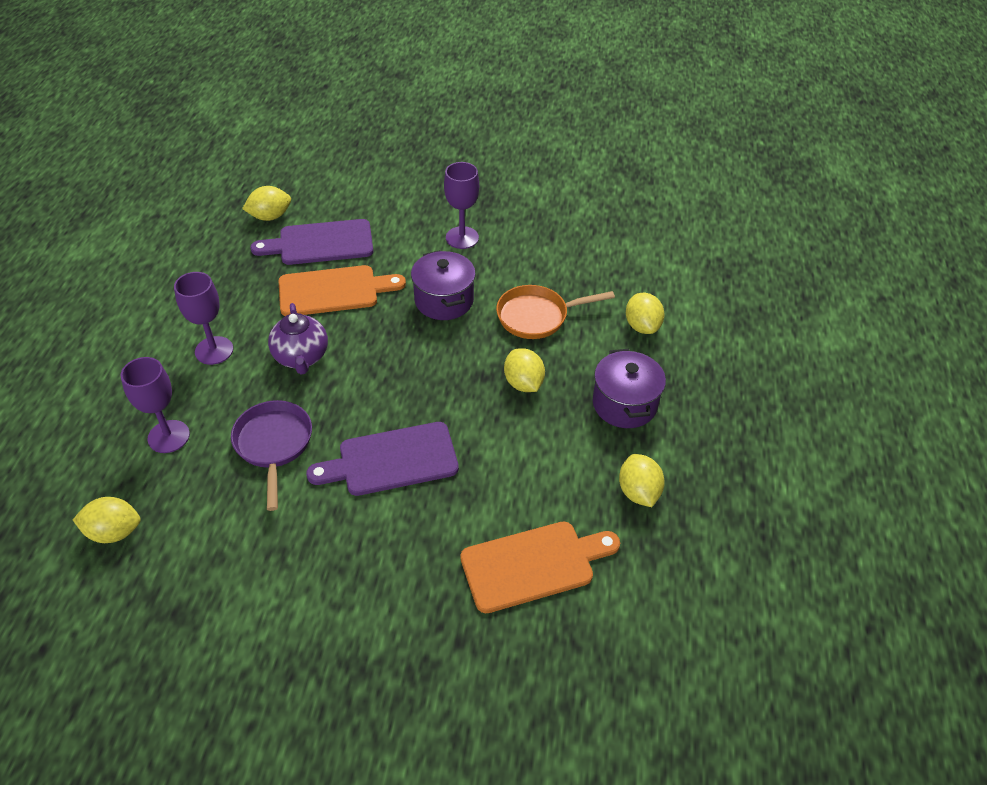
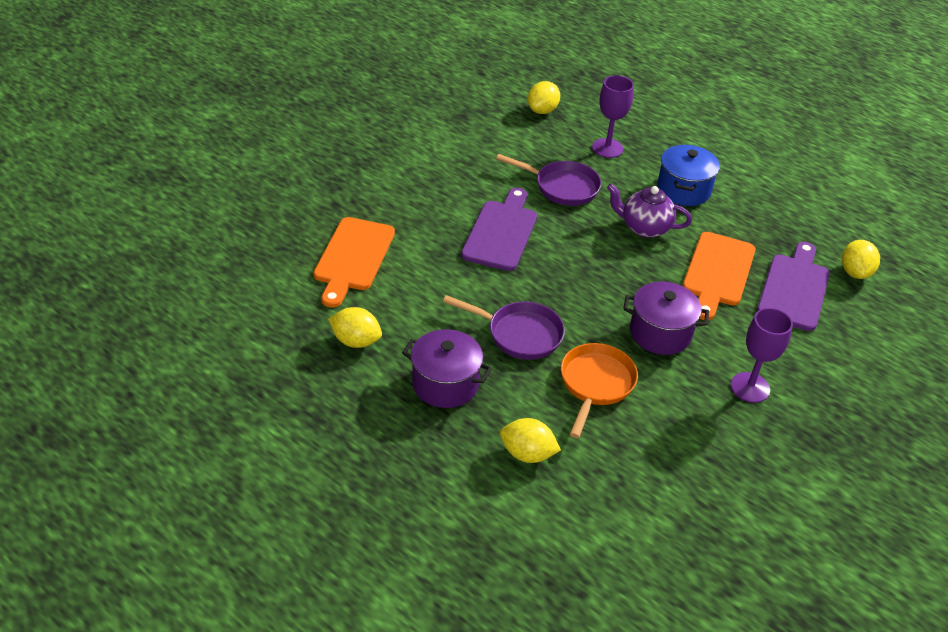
camera: 120 degrees right, 5 degrees down
purple goblet [174,272,233,365] -> blue pot [657,145,720,206]
yellow lemon [504,348,545,392] -> purple pan [443,295,565,360]

